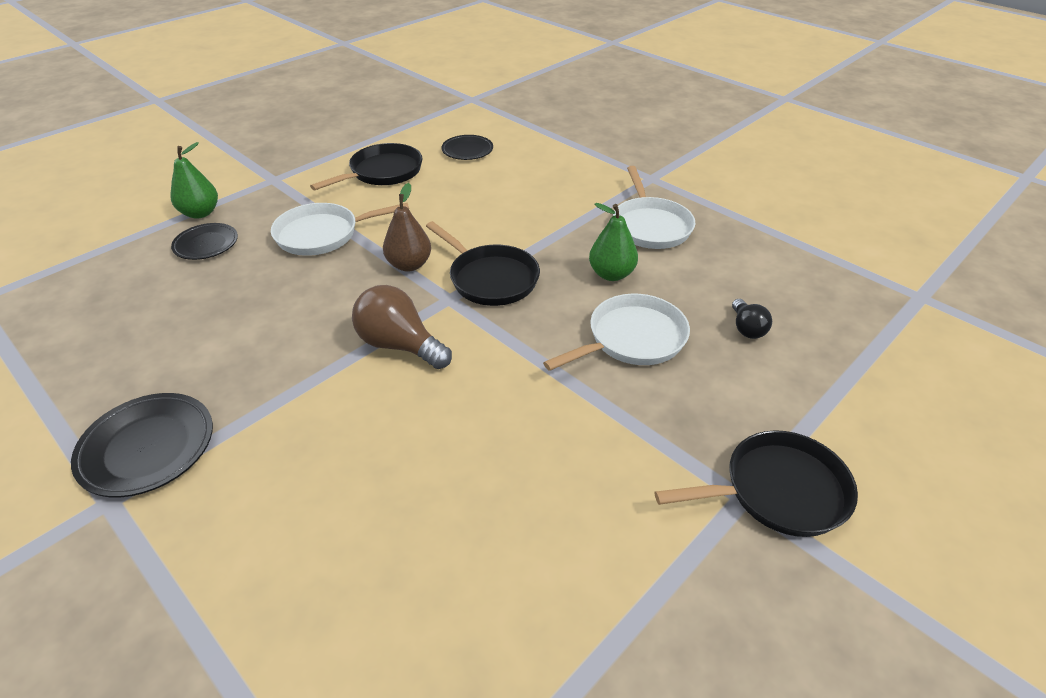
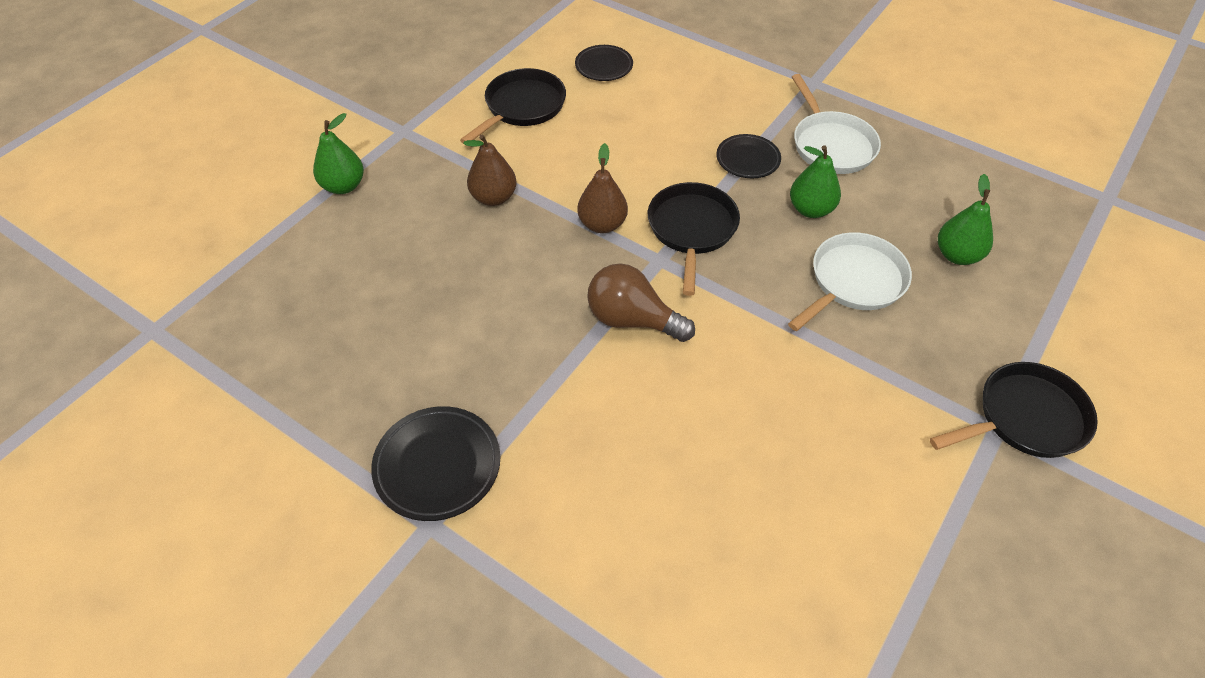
camera: 10 degrees left, 10 degrees up
black plate [171,223,238,260] -> black plate moved to [716,134,781,178]
white pan [271,203,409,256] -> brown pear [463,135,517,206]
black pan [426,221,540,306] -> black pan turned 120 degrees counterclockwise [648,182,740,296]
black light bulb [732,299,772,339] -> green pear [938,174,993,265]

